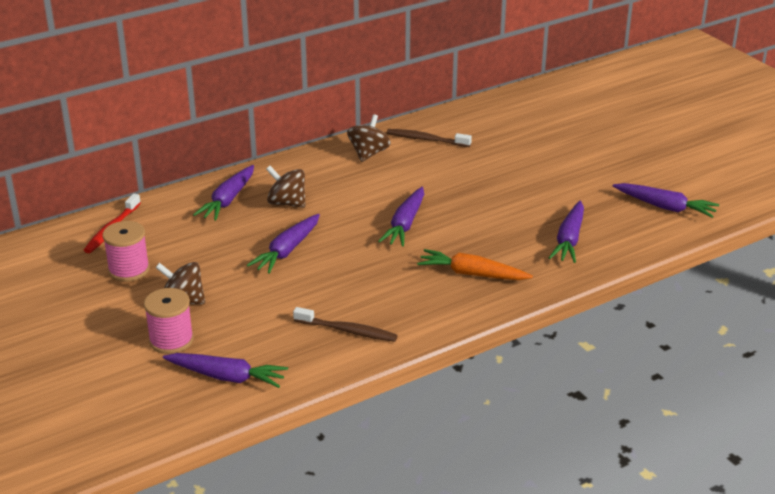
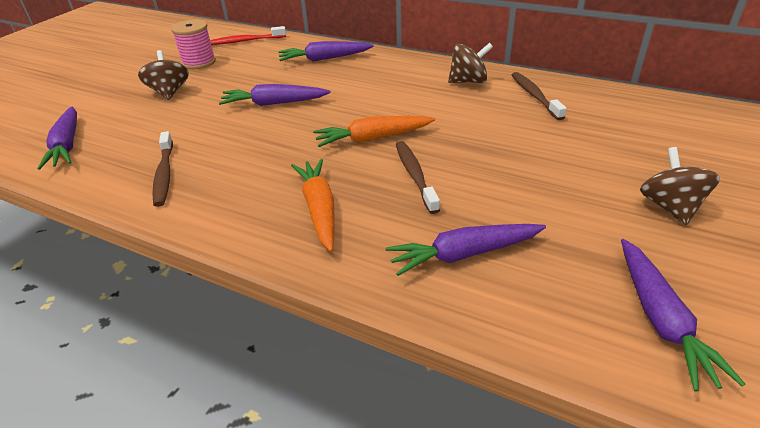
camera: 60 degrees right, 5 degrees up
pink spool [144,288,194,354] -> none
brown spinning top [266,166,306,208] -> brown spinning top moved to [640,147,720,225]
purple carrot [378,187,424,247] -> orange carrot [313,116,436,147]
none -> brown toothbrush [396,141,440,214]

